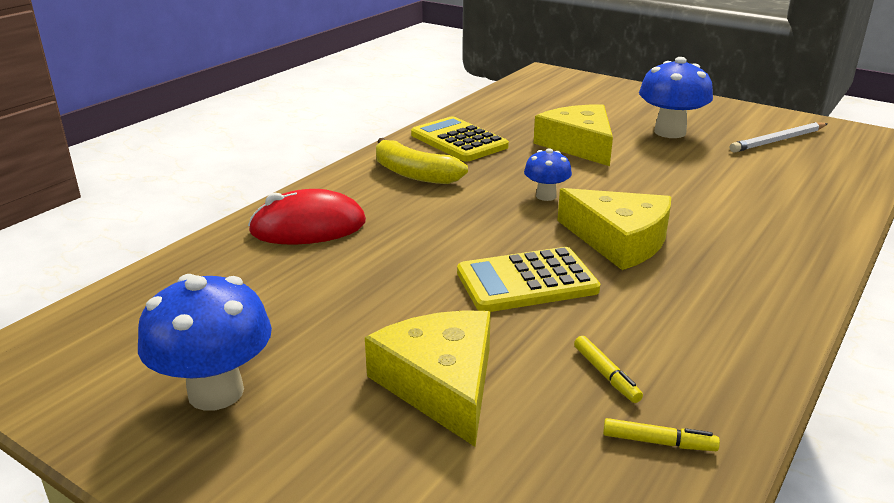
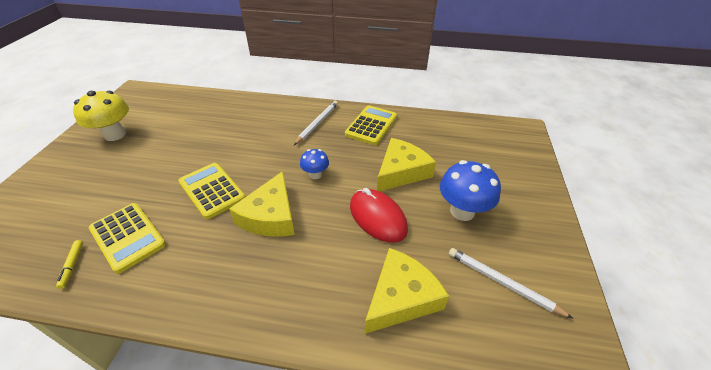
camera: 65 degrees right, 15 degrees up
blue mushroom [138,274,272,411] -> yellow mushroom [73,91,129,141]
red mouse [248,189,366,245] -> red mouse moved to [350,188,408,243]
yellow cheese [365,310,491,447] -> yellow cheese moved to [364,248,449,334]
yellow banana [376,138,468,184] -> white pencil [294,101,338,145]
yellow marker [574,336,643,403] -> yellow calculator [89,203,166,274]

